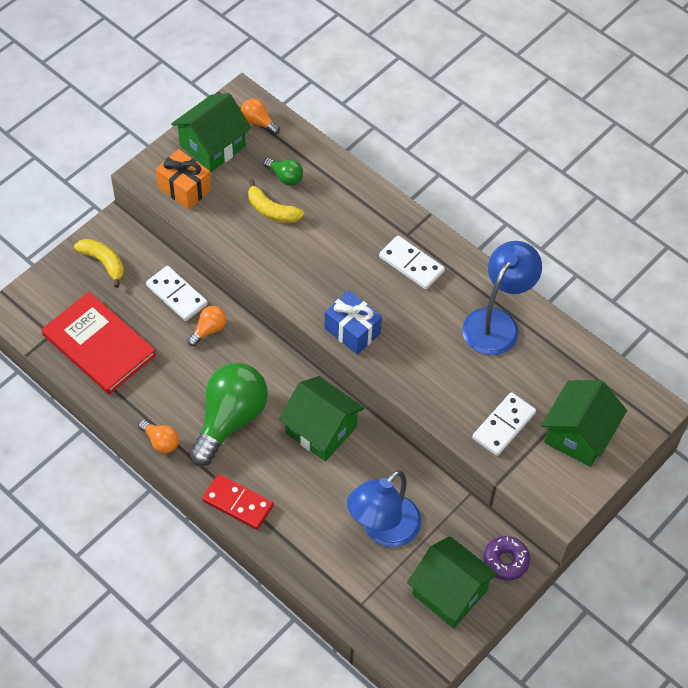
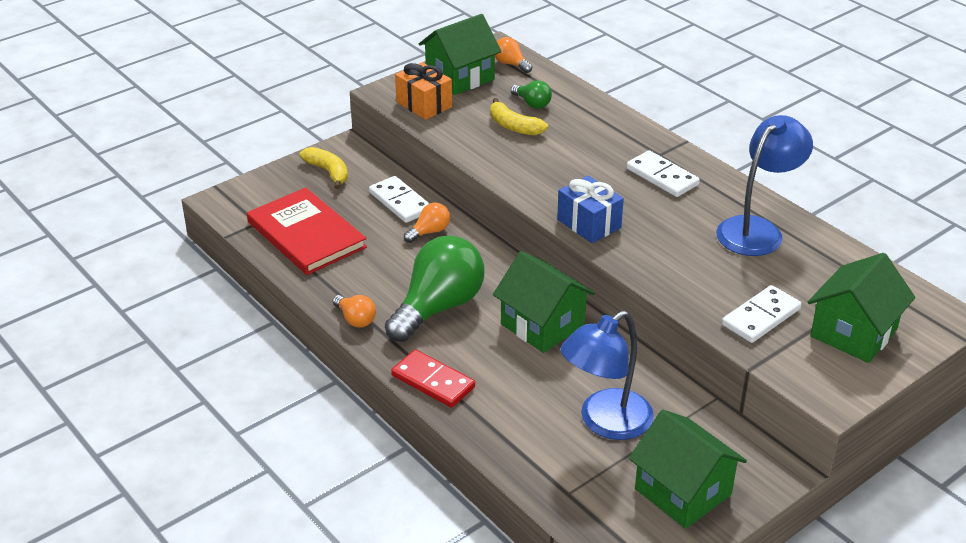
camera: 10 degrees right, 20 degrees down
purple donut [483,536,530,581] -> none

